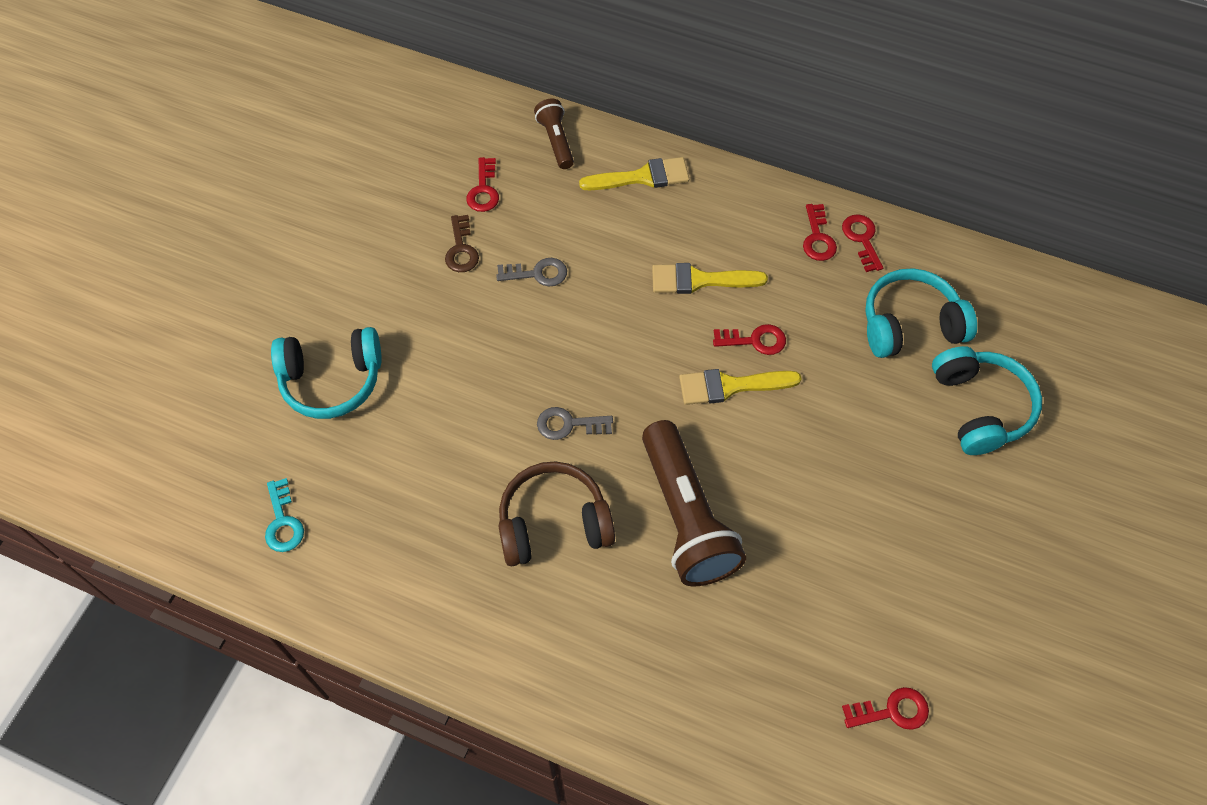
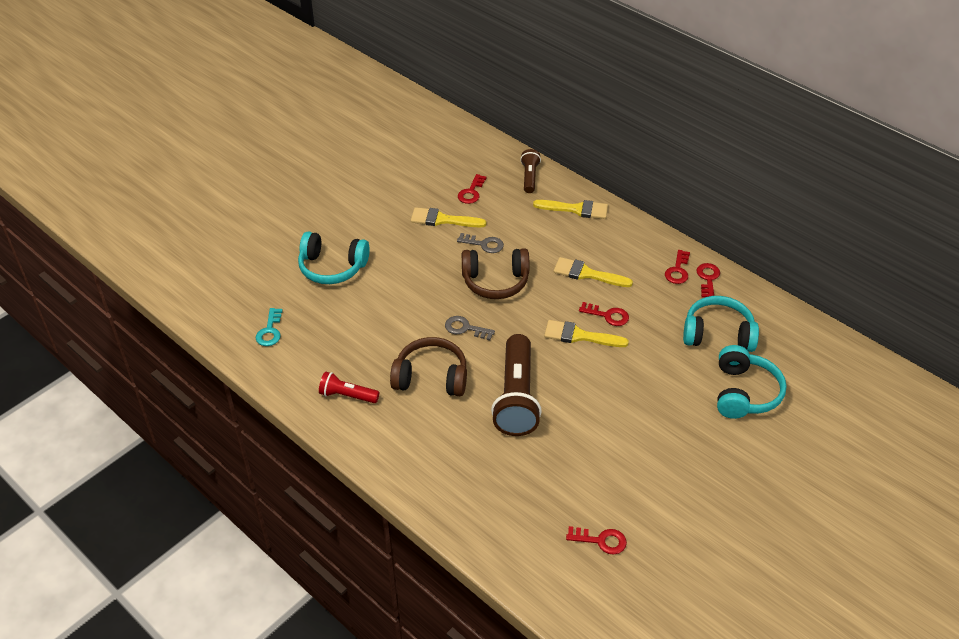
camera: 20 degrees right, 15 degrees down
brown key [445,215,479,272] -> yellow brush [411,207,486,227]
none -> red flashlight [319,372,379,403]
none -> brown headphones [462,248,529,299]

